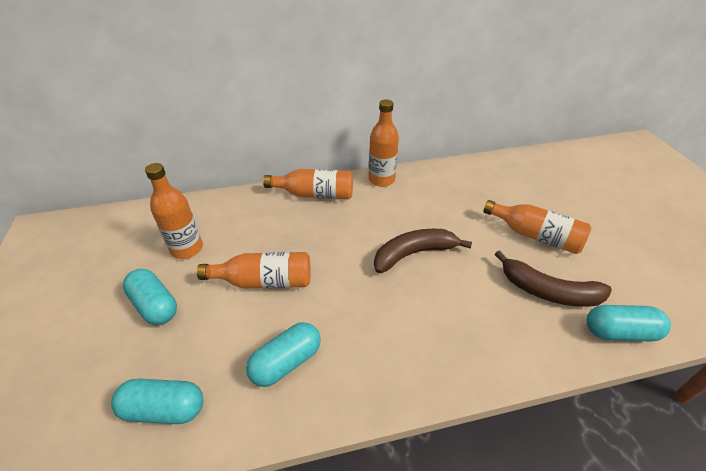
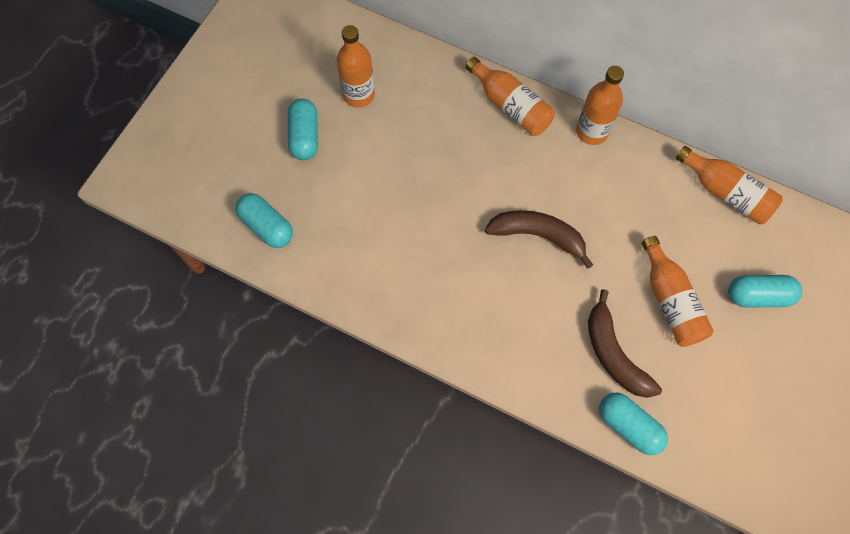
camera: 40 degrees right, 25 degrees up
orange bottle [197,252,311,288] -> orange bottle moved to [676,146,783,225]
turquoise capsule [246,322,321,387] -> turquoise capsule moved to [728,275,802,308]

